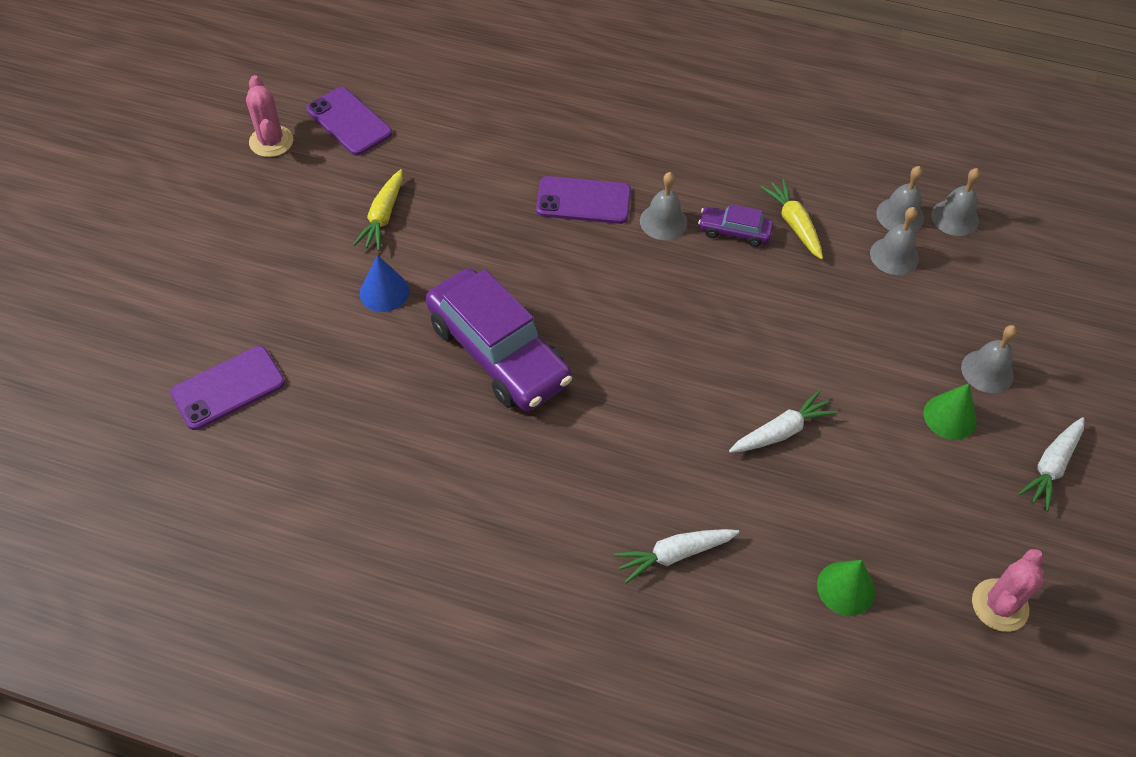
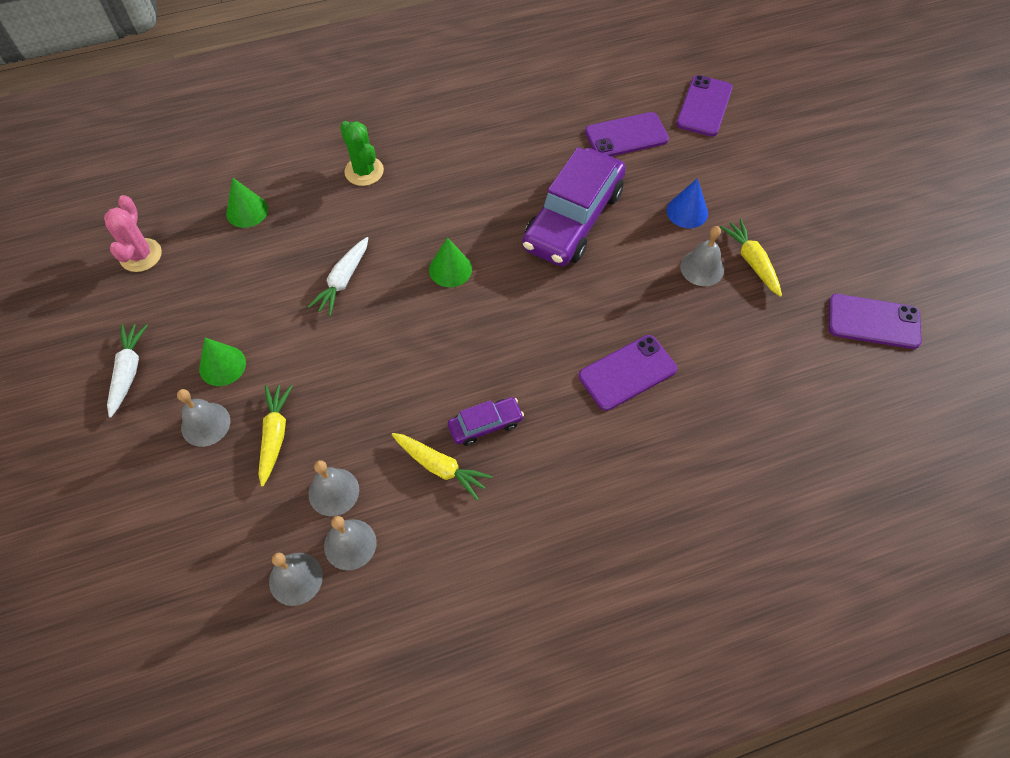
camera: 145 degrees right, 5 degrees up
pink cactus [246,75,293,157] -> none
purple car [426,268,572,411] -> purple car turned 75 degrees counterclockwise [522,147,626,266]
white carrot [614,529,740,583] -> green cactus [340,121,384,186]
grey bell [640,172,687,240] -> grey bell moved to [680,226,724,286]
none -> yellow carrot [258,385,293,486]
none -> green cone [429,237,472,287]
none -> purple phone [585,112,669,156]

